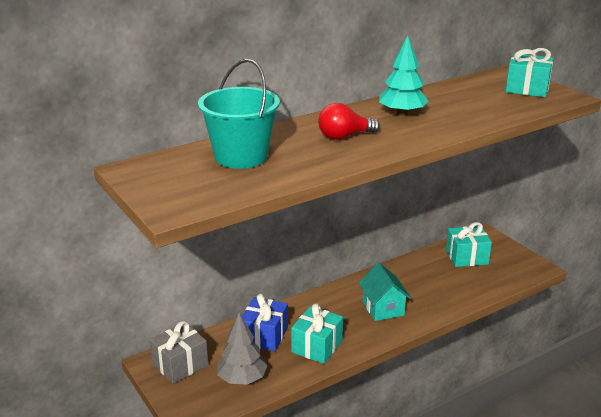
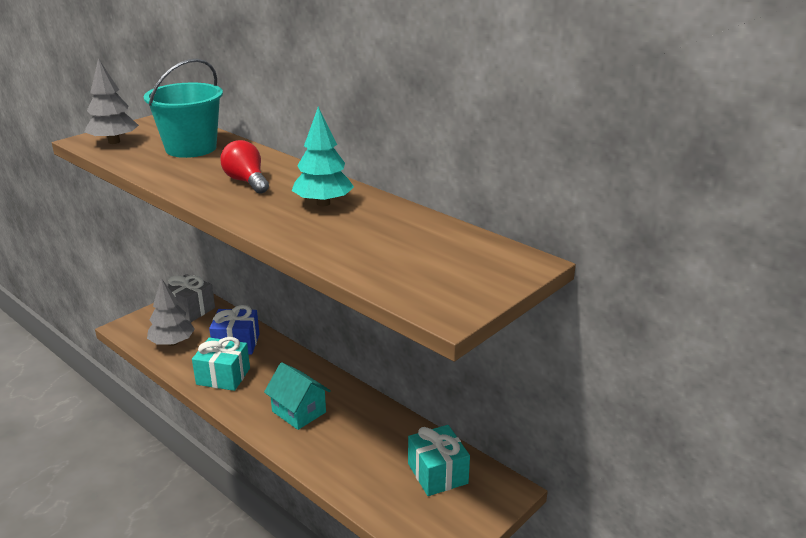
camera: 75 degrees right, 0 degrees up
turquoise house [358,263,411,321] -> turquoise house turned 75 degrees clockwise [264,362,331,430]
turquoise gift [505,48,554,97] -> none
none -> grey tree [85,58,139,144]

